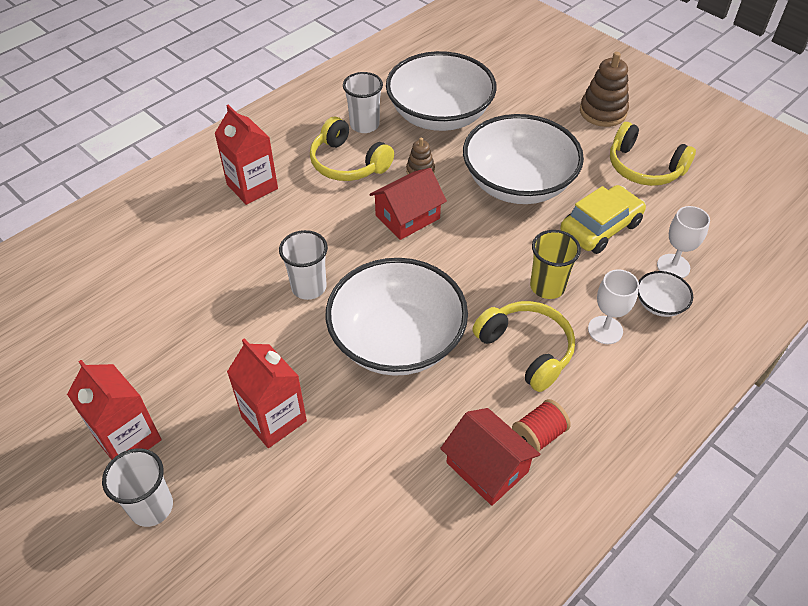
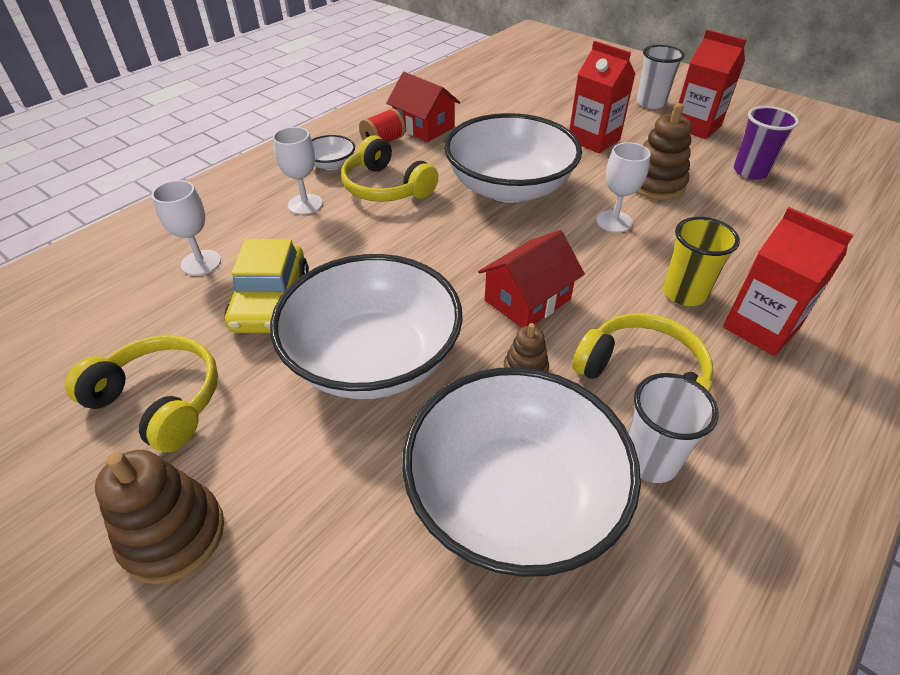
camera: 175 degrees right, 5 degrees down
white cup [279,230,328,300] -> white goblet [596,142,651,233]
yellow cup [530,230,581,299] -> yellow cup moved to [663,217,740,306]
yellow car [560,185,646,254] -> yellow car turned 45 degrees counterclockwise [225,239,309,333]
white bowl [638,271,693,317] -> white bowl moved to [312,135,355,170]
none -> brown stacking toy [636,103,692,200]
none -> purple cup [734,106,799,180]

